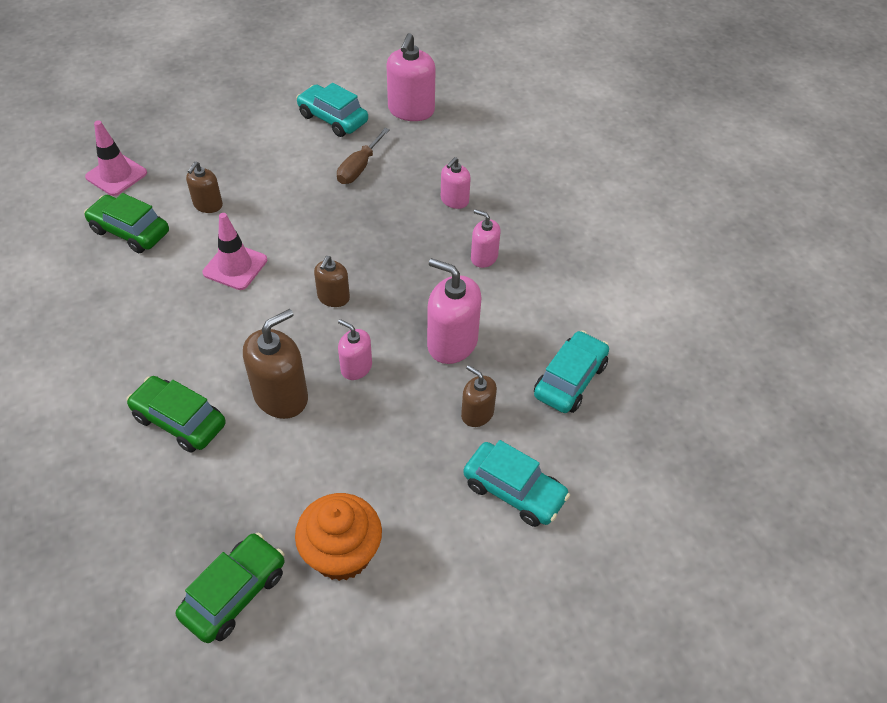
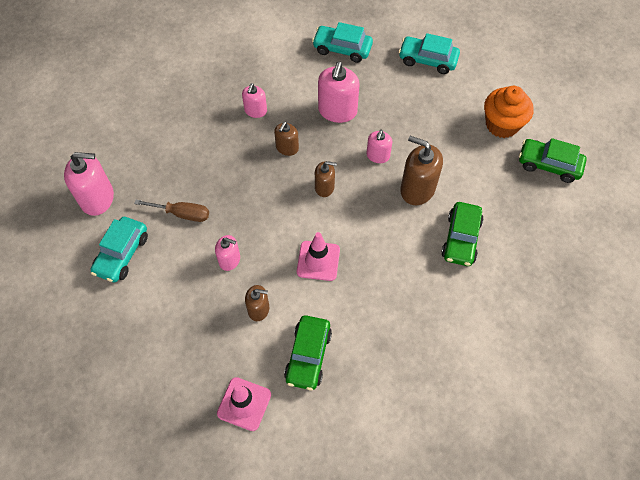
camera: 105 degrees left, 10 degrees up
pink soap dispenser [441,157,471,209] -> pink soap dispenser moved to [215,235,240,271]
brown soap dispenser [461,365,497,427] -> brown soap dispenser moved to [274,122,299,156]
turquoise car [463,440,570,527] -> turquoise car turned 90 degrees counterclockwise [399,33,460,74]

